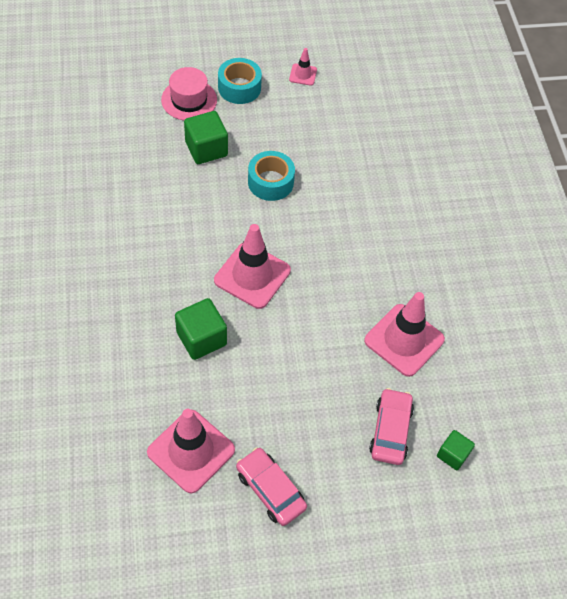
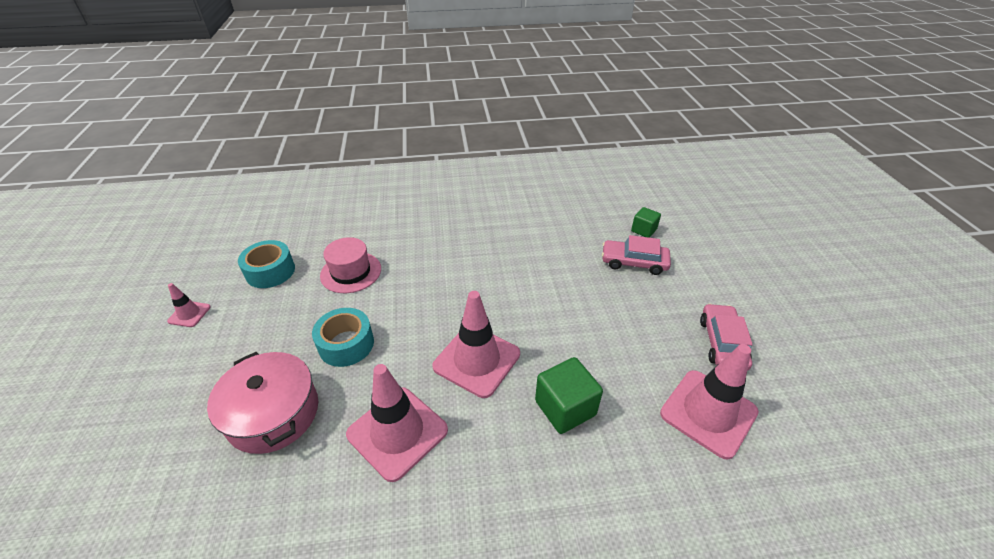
camera: 85 degrees left, 15 degrees down
pink hat [161,67,217,120] -> pink hat moved to [320,237,381,293]
green cube [184,111,228,164] -> pink pot [207,352,318,454]
turquoise tape [218,58,262,104] -> turquoise tape moved to [238,240,295,288]
pink car [236,447,307,526] -> pink car turned 135 degrees clockwise [700,303,753,371]
pink traffic cone [364,292,445,377] -> pink traffic cone moved to [346,364,448,482]

